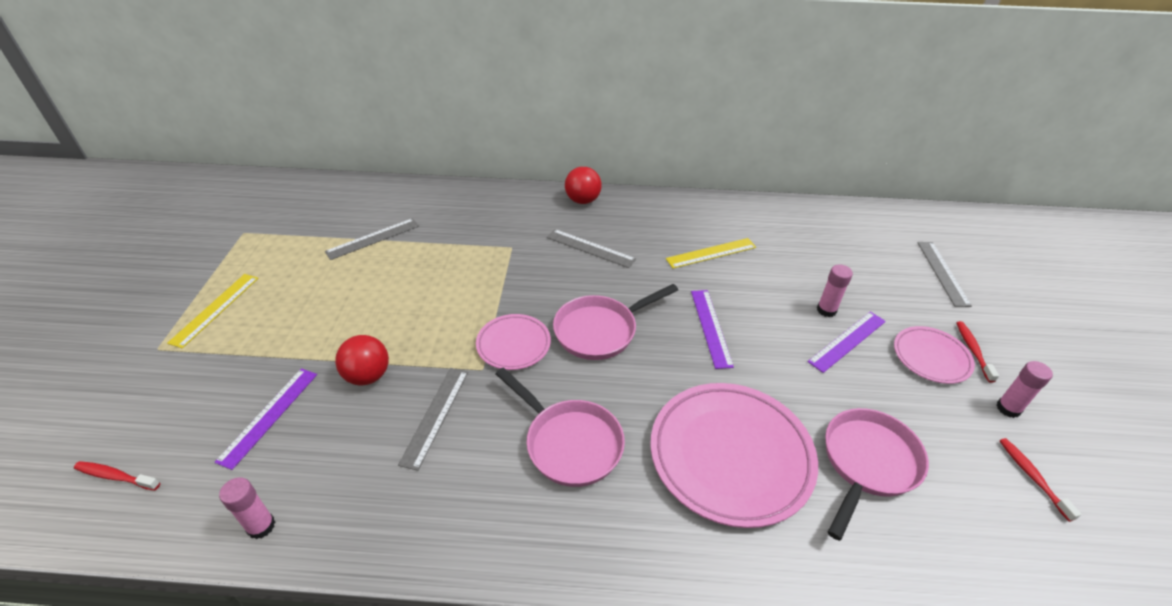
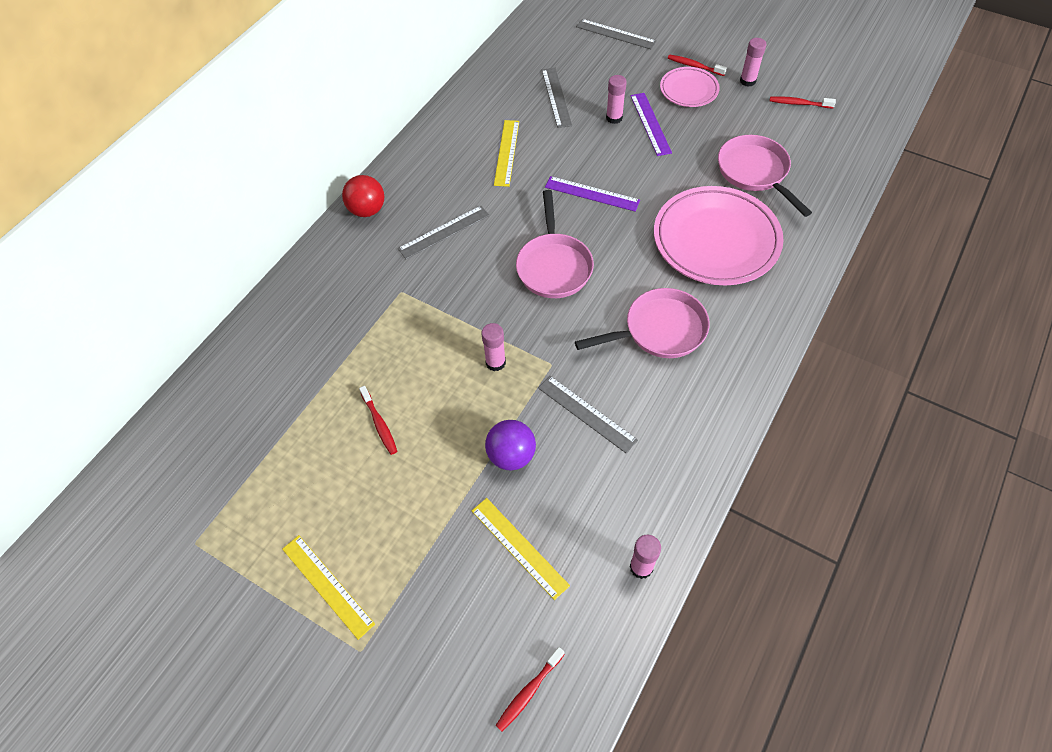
camera: 60 degrees left, 15 degrees up
purple ruler [214,368,317,470] -> yellow ruler [472,498,570,600]
grey ruler [325,218,419,260] -> grey ruler moved to [542,68,572,128]
red ball [335,335,389,385] -> purple ball [485,420,536,471]
pink plate [476,314,551,370] -> none
none -> red toothbrush [359,386,397,455]
none -> pink glue stick [481,323,506,371]

